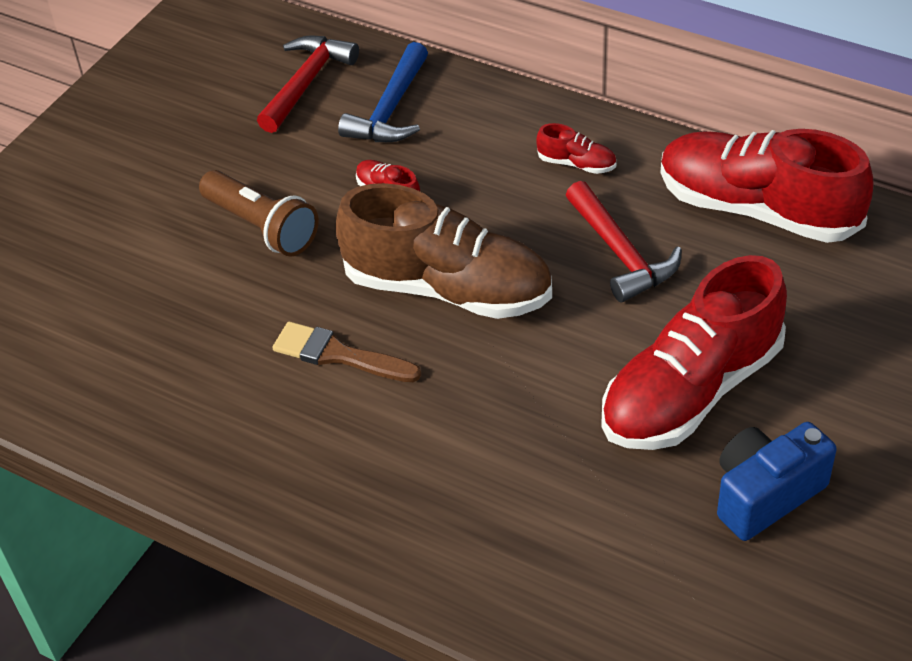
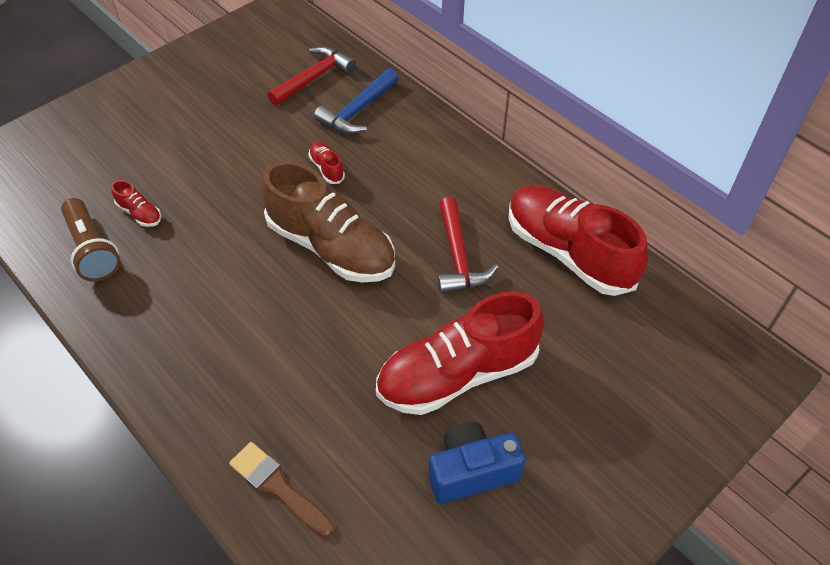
camera: 15 degrees right, 5 degrees up
brown flashlight [199,170,319,257] -> brown flashlight moved to [61,198,120,281]
brown brush [272,322,421,382] -> brown brush moved to [229,442,334,537]
red shoe [536,123,616,174] -> red shoe moved to [111,180,161,227]

